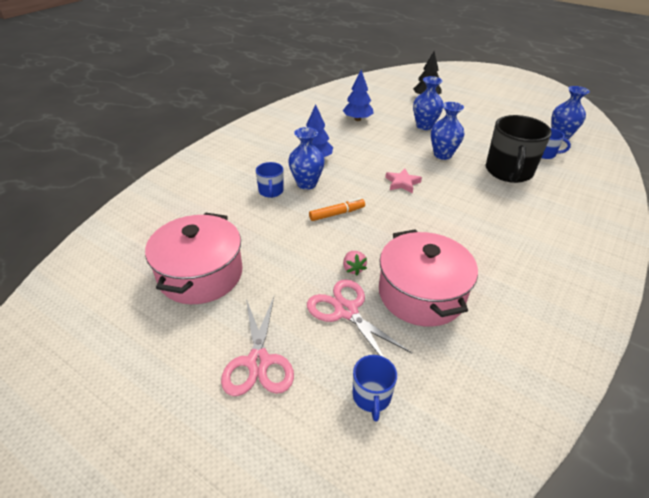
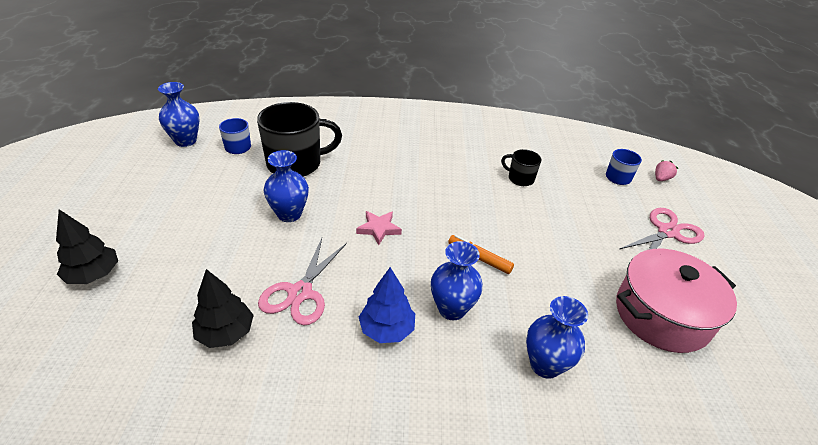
camera: 125 degrees left, 0 degrees up
blue mug [256,162,284,198] -> none
pink scissors [307,279,412,357] -> pink scissors moved to [258,238,347,325]
blue tree [343,70,374,121] -> black tree [192,269,254,348]
pink strawberry [343,251,367,275] -> pink strawberry moved to [655,160,678,181]
pink pot [379,229,478,327] -> black mug [501,149,541,186]
blue vase [413,76,443,130] -> blue vase moved to [526,296,588,379]

